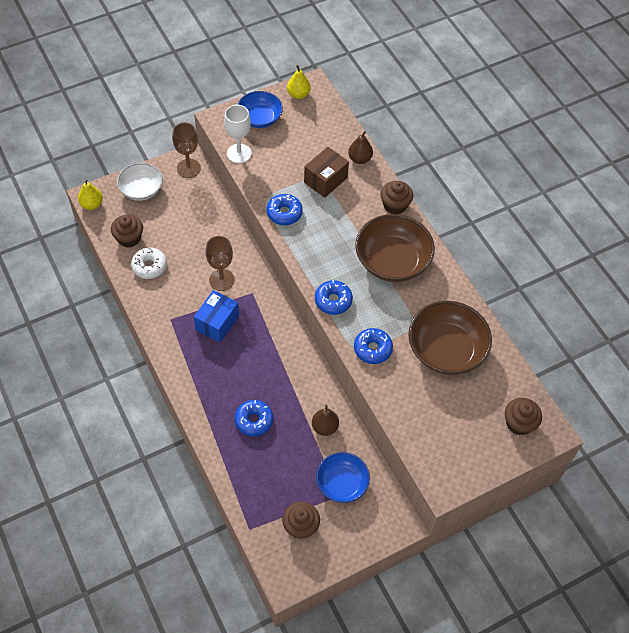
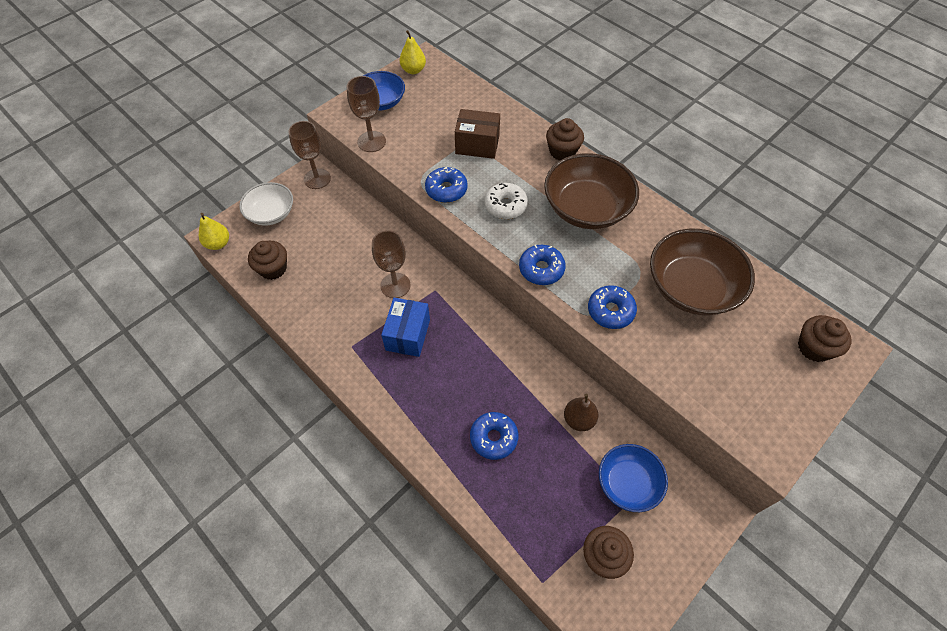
camera: 15 degrees left, 0 degrees up
white donut [131,247,167,279] -> white donut moved to [484,183,528,219]
white goblet [224,105,252,164] -> brown goblet [347,76,386,152]
brown box [304,147,349,198] -> brown box turned 75 degrees clockwise [455,109,500,159]
brown pear [348,131,373,164] -> none

